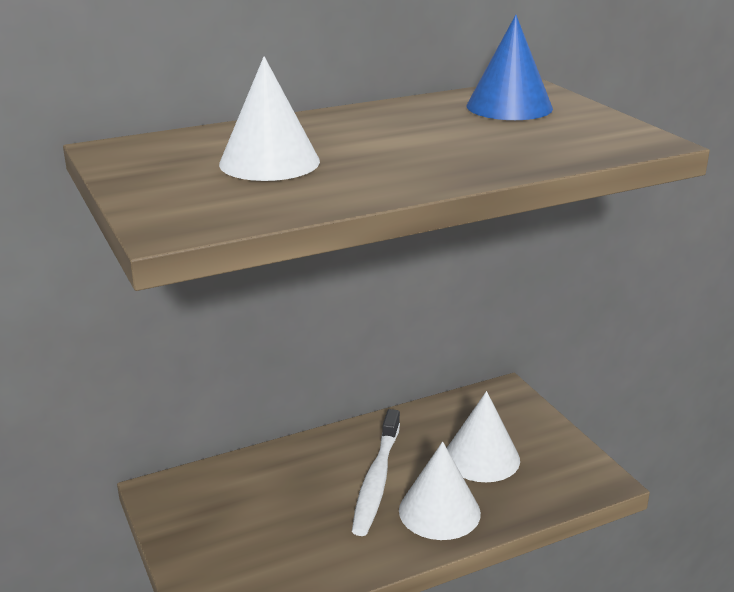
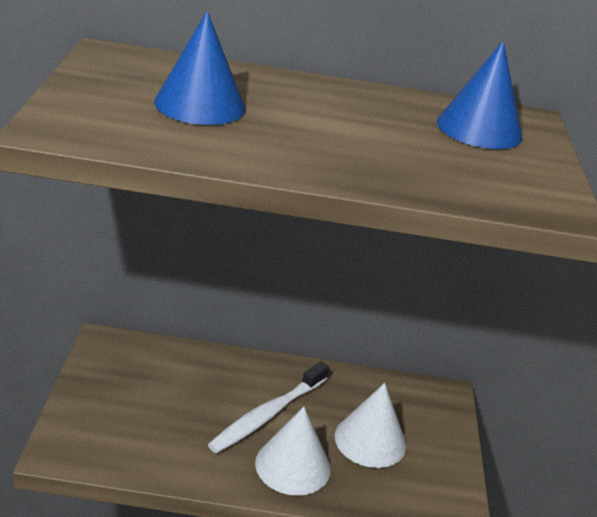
camera: 25 degrees right, 5 degrees up
white cone [219,56,320,181] -> blue cone [154,11,245,125]

